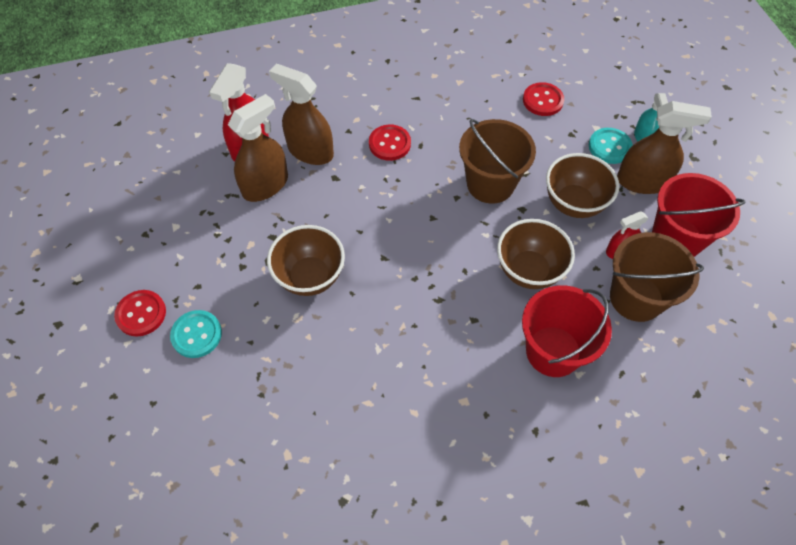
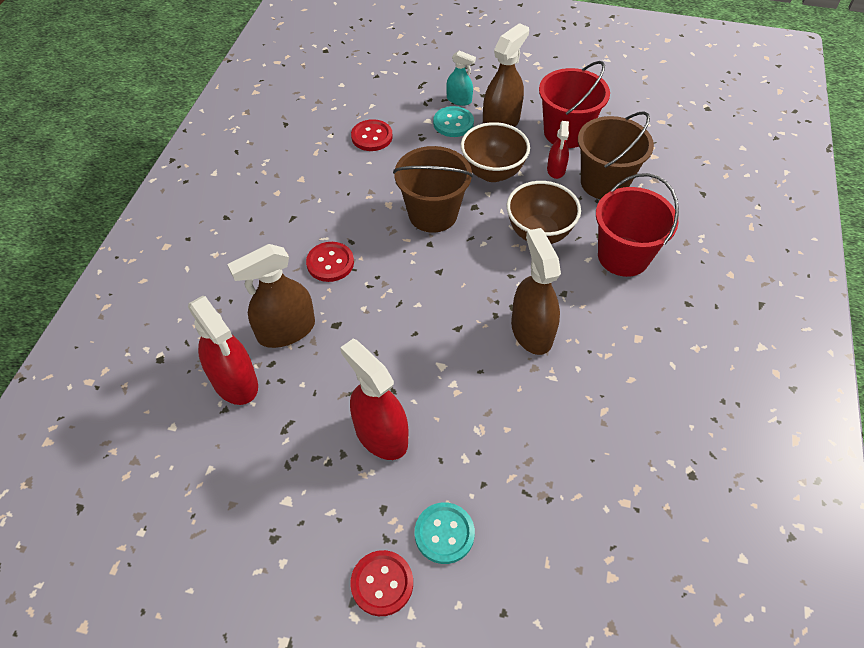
camera: 60 degrees left, 5 degrees down
brown spray bottle [228,94,288,202] -> brown spray bottle moved to [511,228,561,355]
brown bowl [267,225,345,296] -> none
none -> red spray bottle [340,339,409,460]

